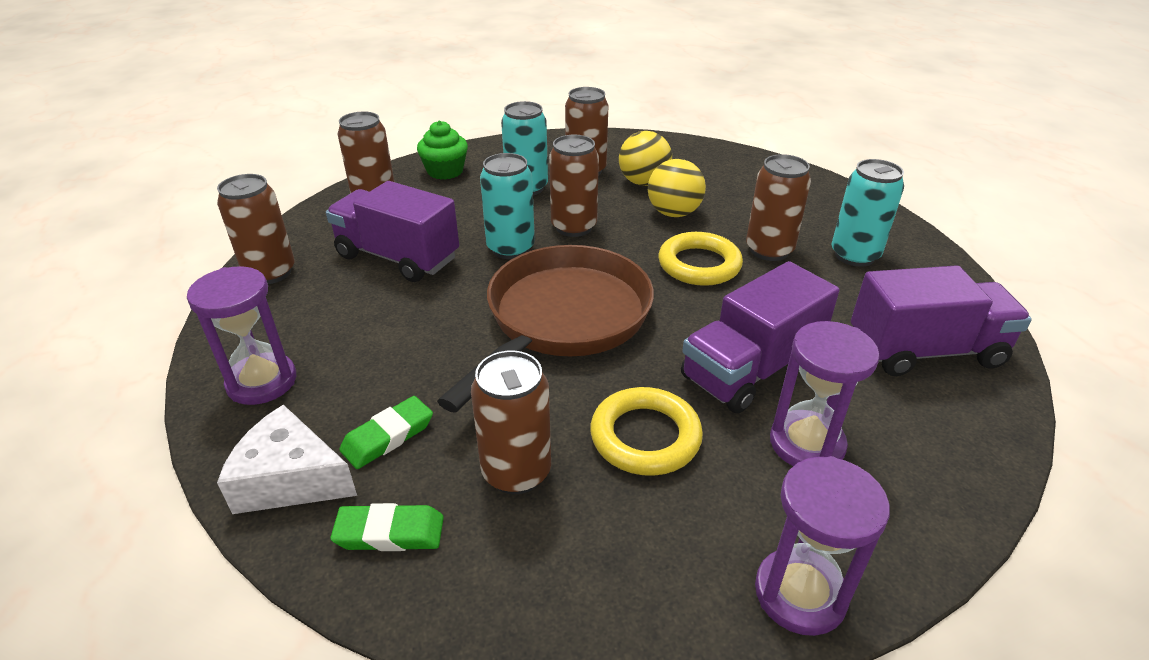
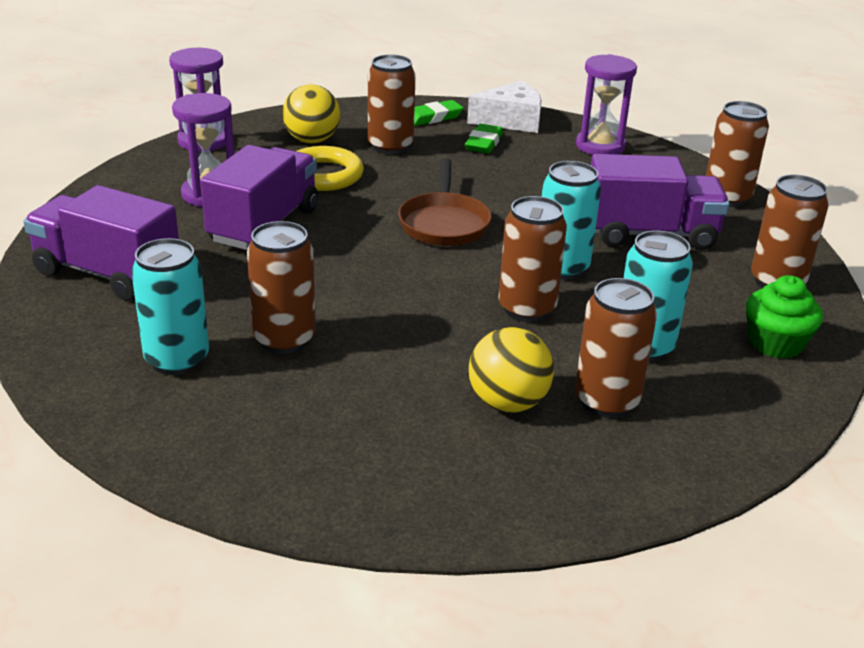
camera: 150 degrees right, 5 degrees down
brown pan [437,245,654,413] -> brown pan [398,158,492,246], size x0.59
yellow ball [648,159,706,217] -> yellow ball moved to [282,84,340,143]
yellow ring [659,232,743,286] -> none
purple truck [851,265,1032,376] -> purple truck turned 60 degrees clockwise [23,185,179,300]

